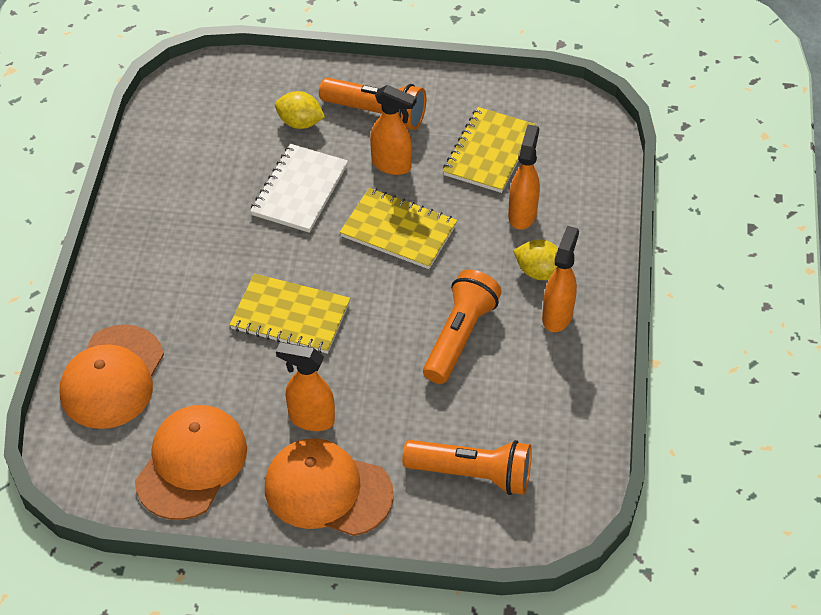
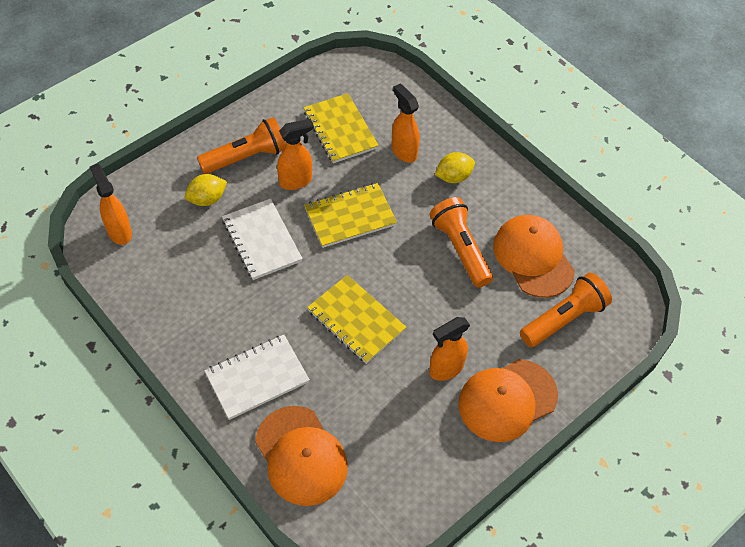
camera: 50 degrees left, 5 degrees up
orange cap [135,405,247,520] -> orange cap moved to [493,215,575,298]
yellow notebook [230,273,350,354] -> yellow notebook turned 75 degrees clockwise [307,275,406,364]
orange spray bottle [542,226,579,332] -> orange spray bottle moved to [90,164,132,245]
none -> white notebook [205,335,310,420]

